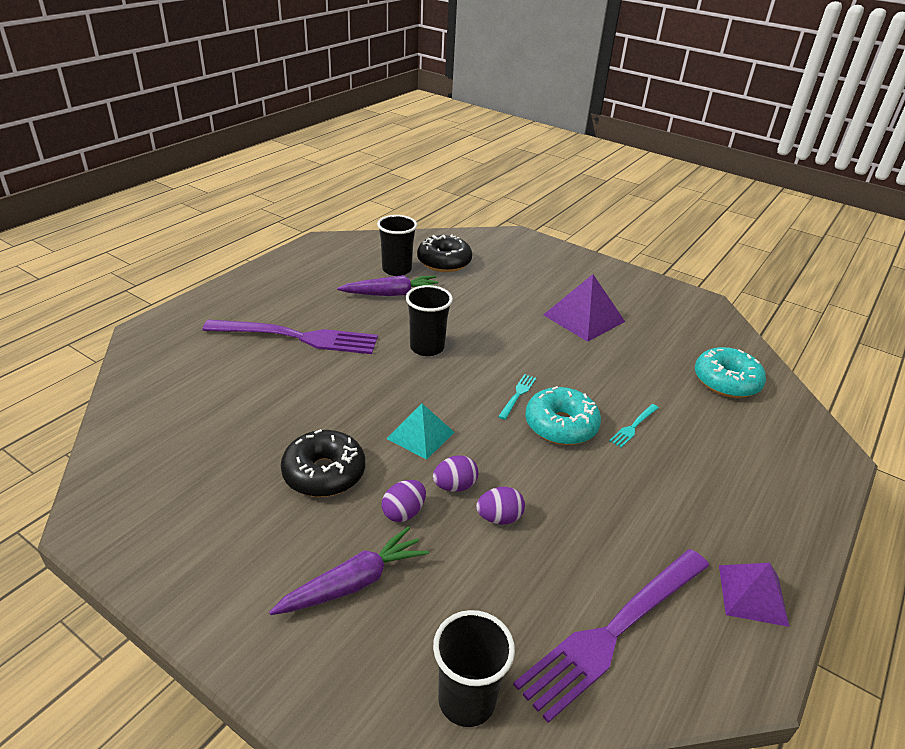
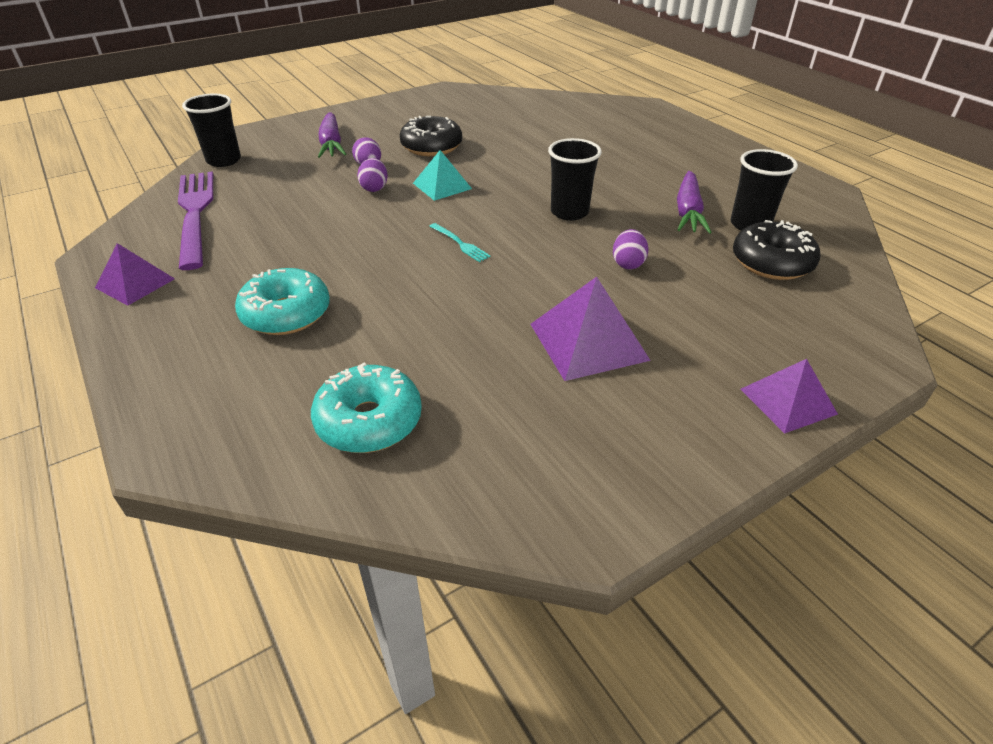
camera: 115 degrees right, 5 degrees up
purple fork [203,320,378,354] -> none
purple egg [476,487,525,525] -> purple egg moved to [613,229,648,269]
turquoise donut [525,386,601,445] -> turquoise donut moved to [235,268,330,335]
turquoise fork [609,404,659,448] -> none
none -> purple pyramid [741,359,838,434]

